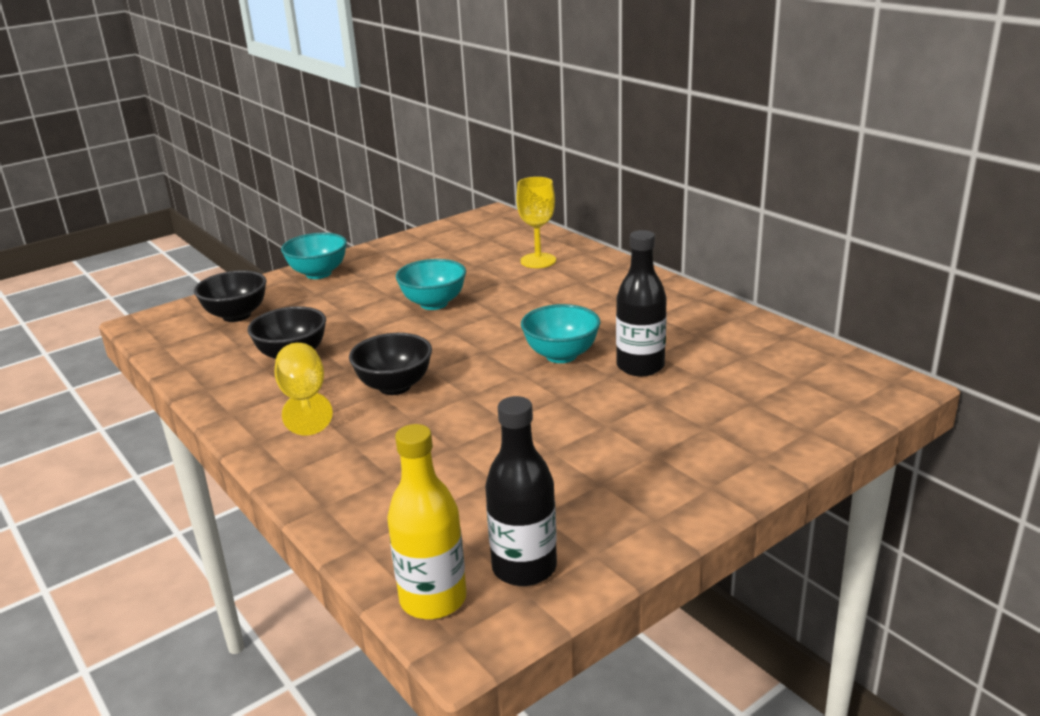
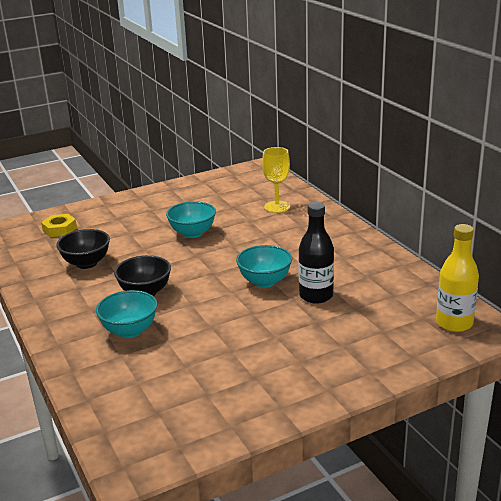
camera: 10 degrees right, 0 degrees up
black bowl [194,270,267,322] -> yellow nut [41,214,77,237]
yellow goblet [274,343,333,435] -> none
turquoise bowl [281,233,347,279] -> turquoise bowl moved to [96,290,158,338]
yellow bottle [387,424,467,619] -> yellow bottle moved to [436,224,479,332]
black bottle [485,396,557,586] -> none

